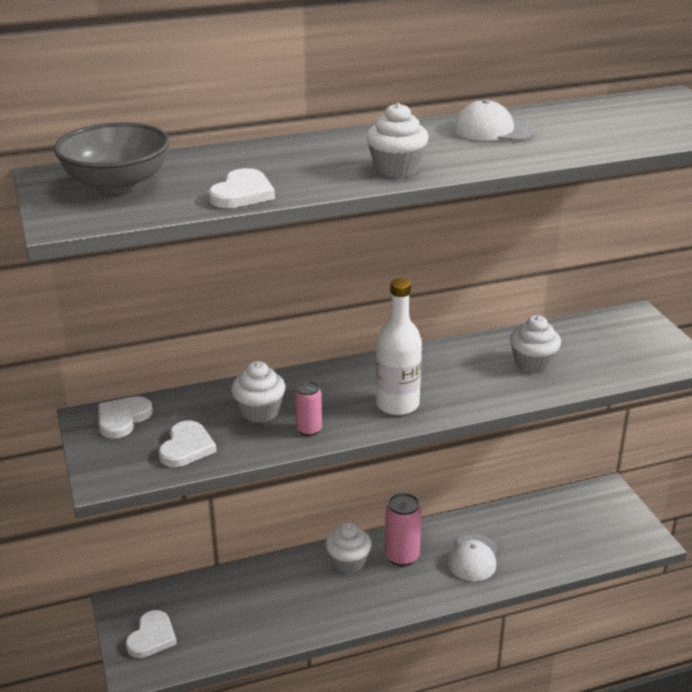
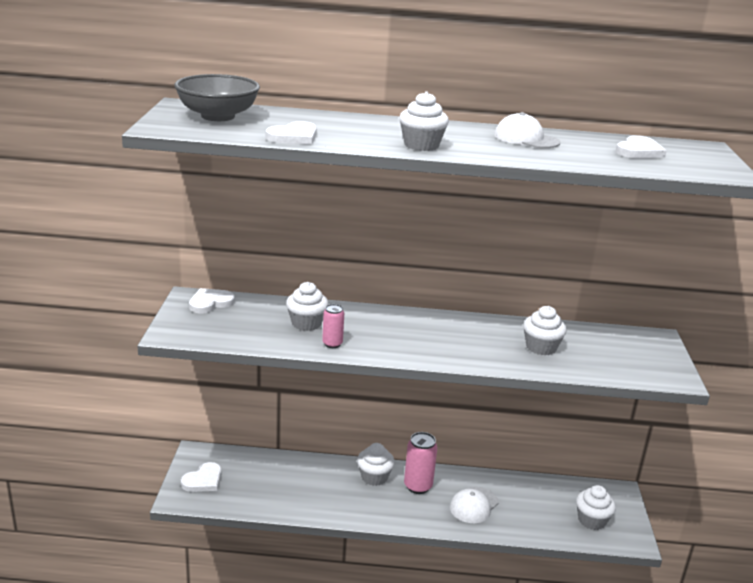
camera: 20 degrees right, 5 degrees down
white heart [158,421,217,467] -> white heart moved to [616,135,667,158]
white bottle [376,278,422,415] -> none
none -> white cupcake [576,485,616,530]

